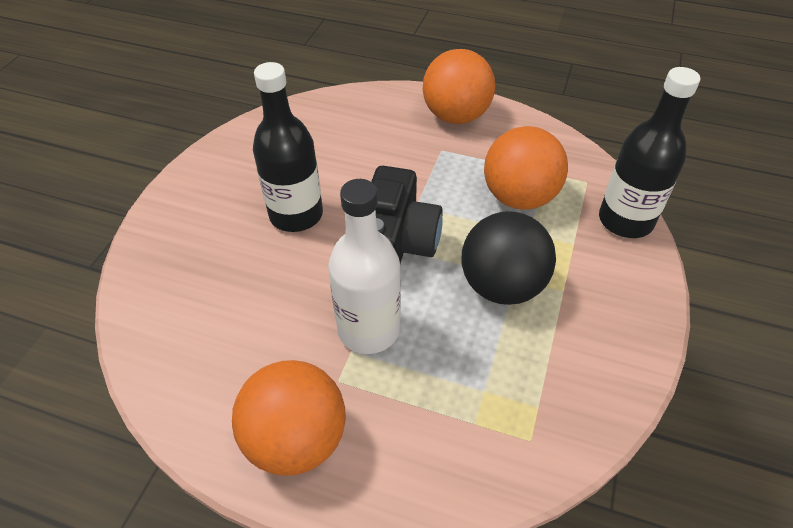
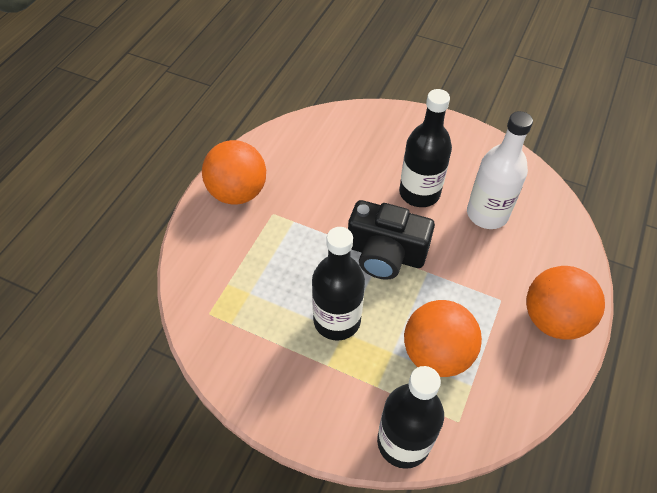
camera: 95 degrees right, 5 degrees up
white bottle [328,179,401,354] -> white bottle moved to [467,111,533,229]
black ball [462,211,556,305] -> black bottle [312,227,365,341]

